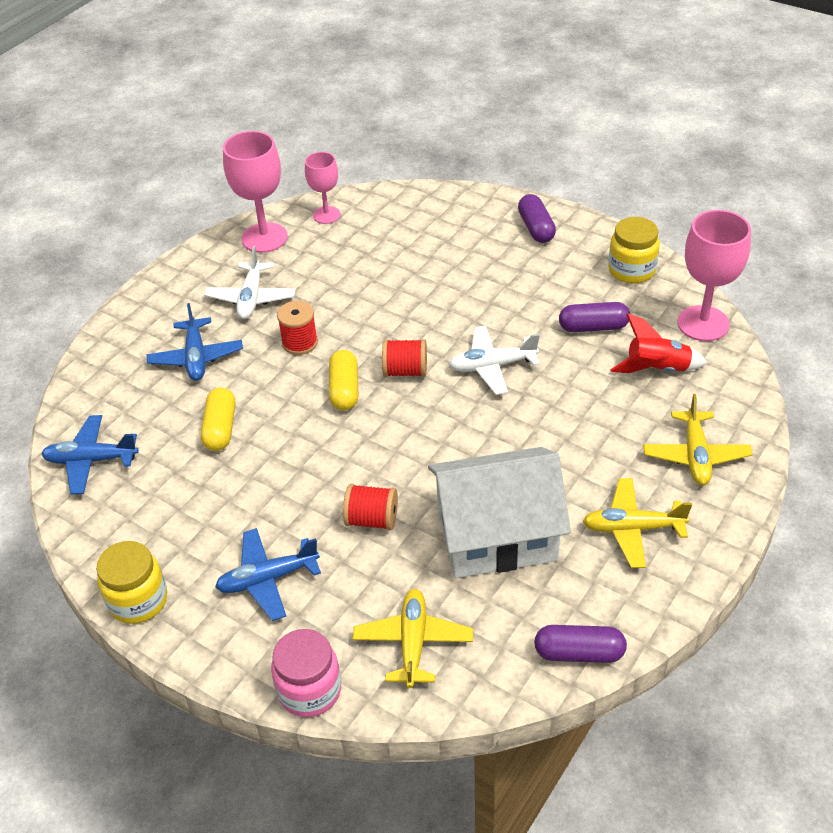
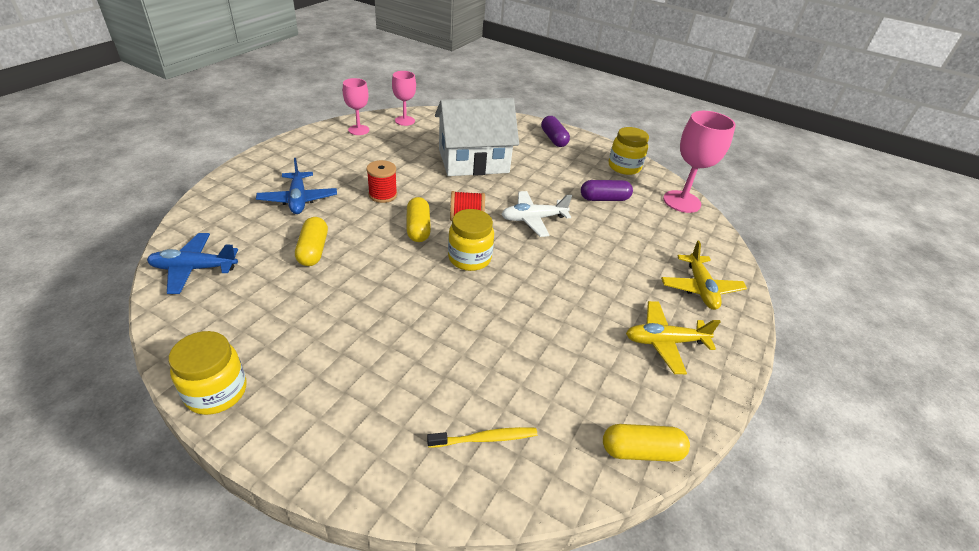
camera: 10 degrees left, 5 degrees down
white plane [204,246,296,319] -> none
blue plane [215,528,321,621] -> none
pink goblet [223,131,288,253] -> pink goblet [343,78,369,135], size x0.61
pink jar [271,629,341,717] -> none
red spool [343,484,398,530] -> none
yellow plane [353,589,473,688] -> yellow toothbrush [427,427,537,448]
white house [428,447,571,578] -> white house moved to [435,98,519,176]
purple capsule [534,625,627,663] -> yellow capsule [603,424,690,462]
red rocket [610,313,707,373] -> none
none -> yellow jar [448,209,494,271]

